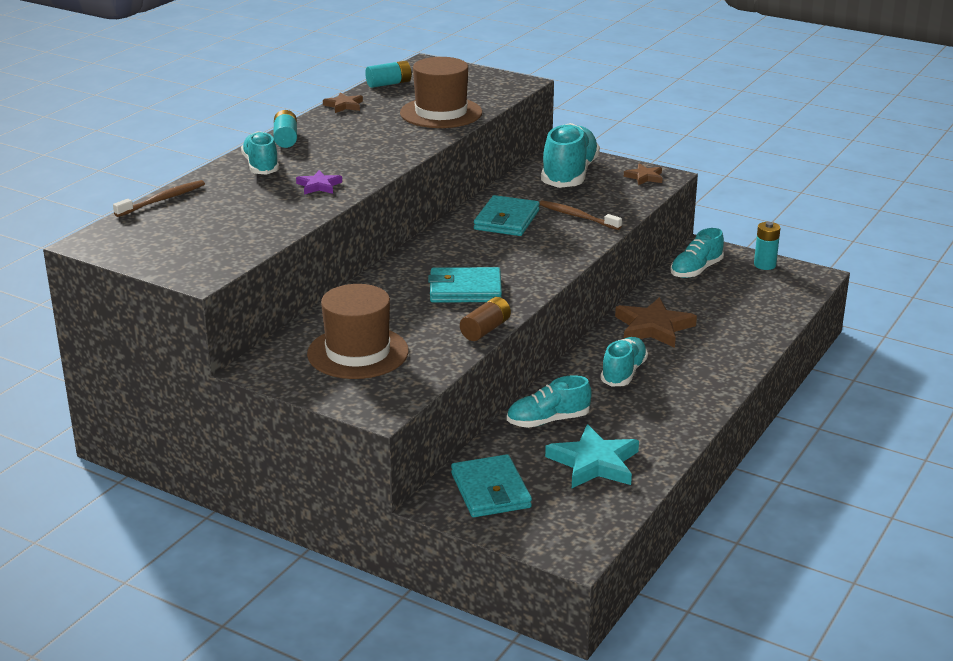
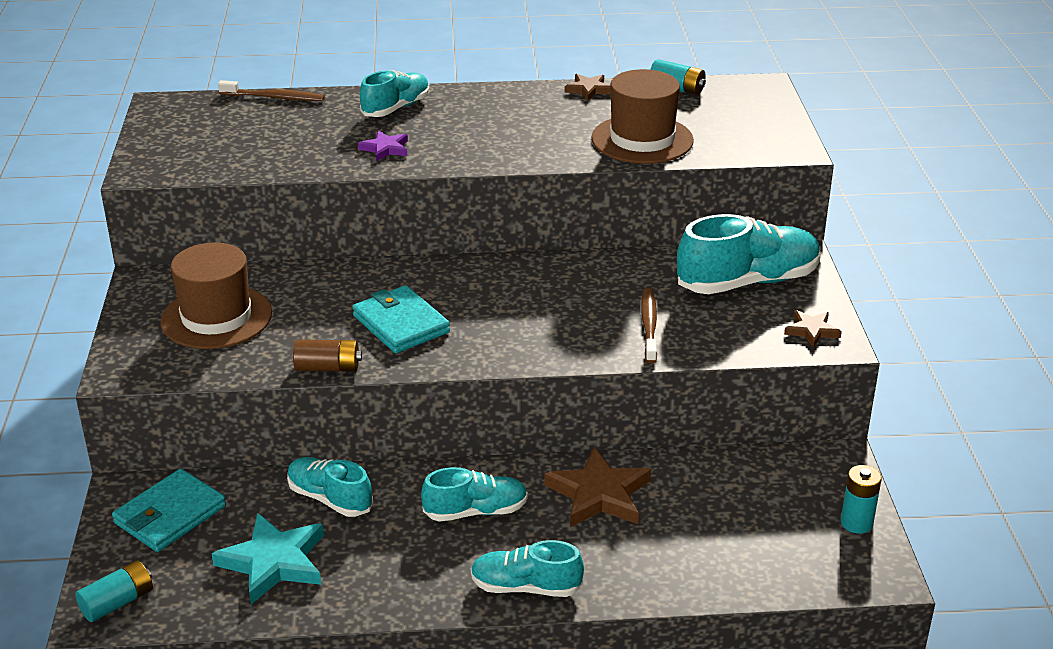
camera: 55 degrees right, 5 degrees up
turquoise battery [273,110,297,148] -> turquoise battery moved to [75,560,153,622]
turquoise wallet [474,195,540,236] -> none
turquoise shoe [670,228,724,278] -> turquoise shoe moved to [471,540,584,597]

